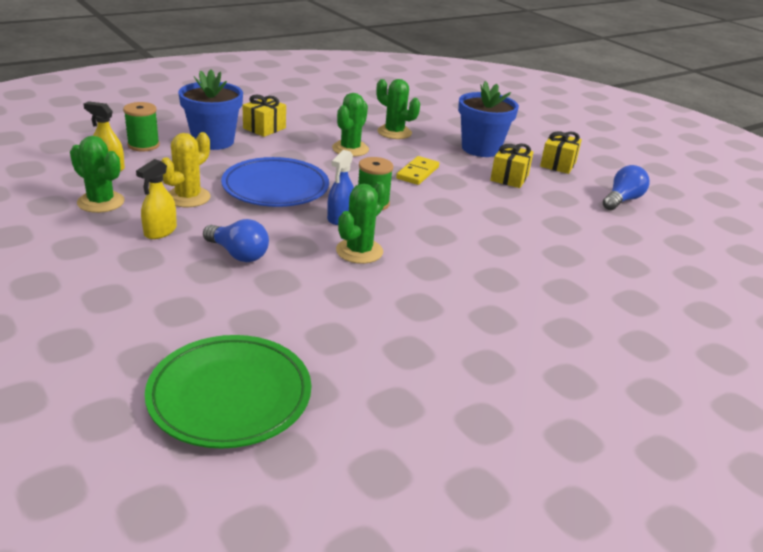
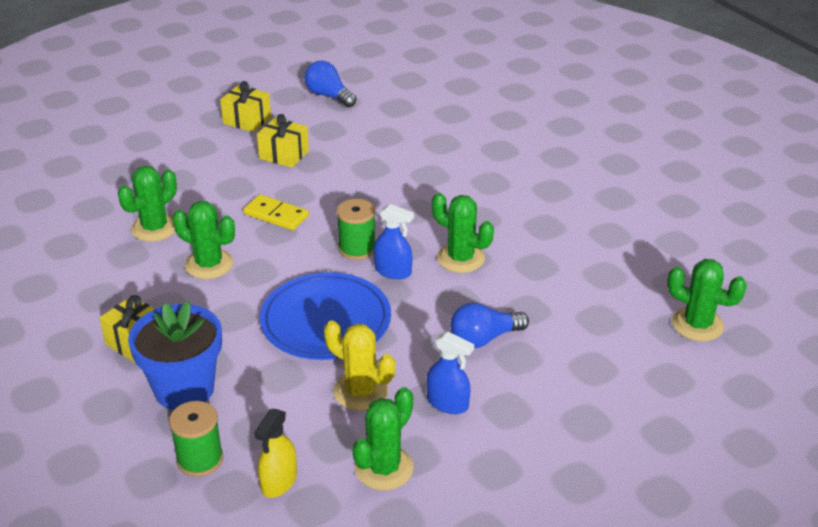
camera: 85 degrees left, 5 degrees up
yellow spray bottle [136,159,177,239] -> blue spray bottle [426,331,474,414]
green plate [145,335,311,449] -> green cactus [667,259,747,341]
blue light bulb [203,219,269,262] -> blue light bulb turned 150 degrees counterclockwise [450,302,529,348]
blue flower pot [458,81,519,157] -> none

